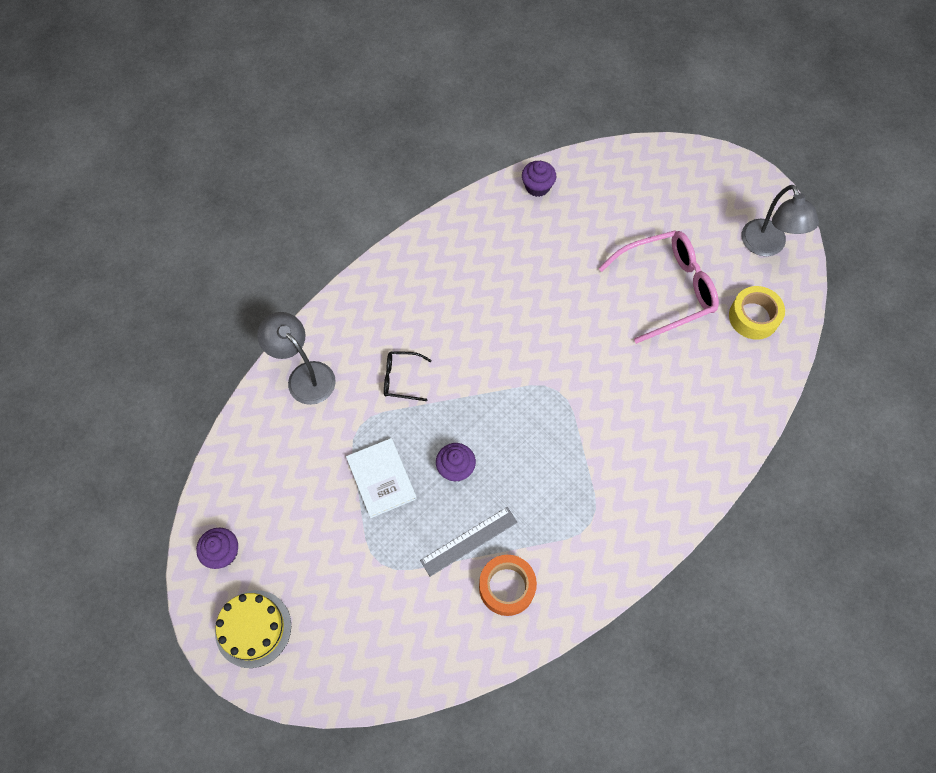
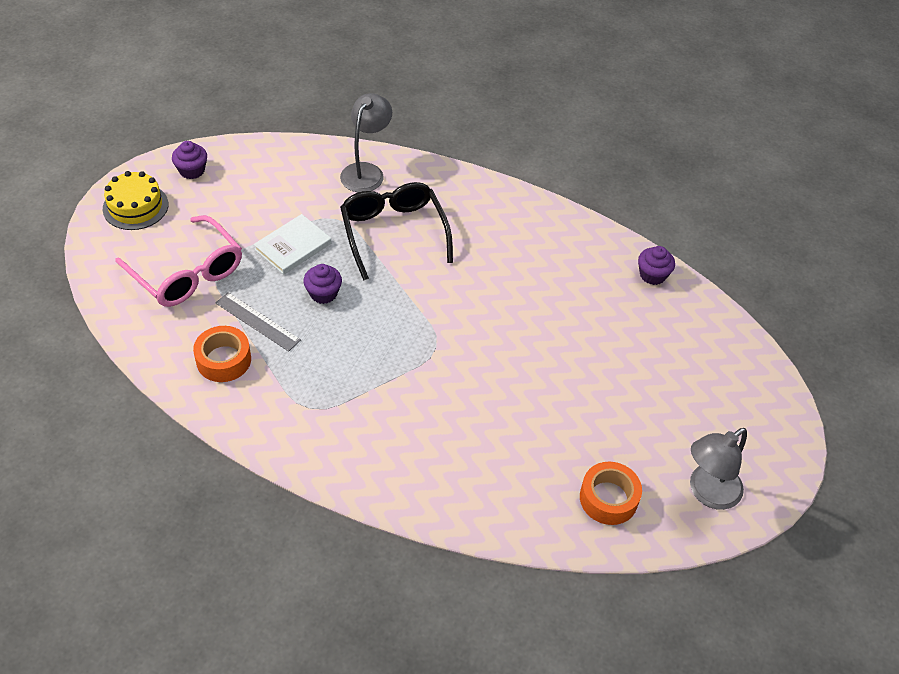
camera: 65 degrees right, 15 degrees down
black glasses [384,351,432,401] -> black glasses [340,182,453,281], size x2.09
pink glasses [598,230,719,344] -> pink glasses moved to [115,215,242,307]
yellow tape [729,286,785,340] -> orange tape [580,462,642,525]

